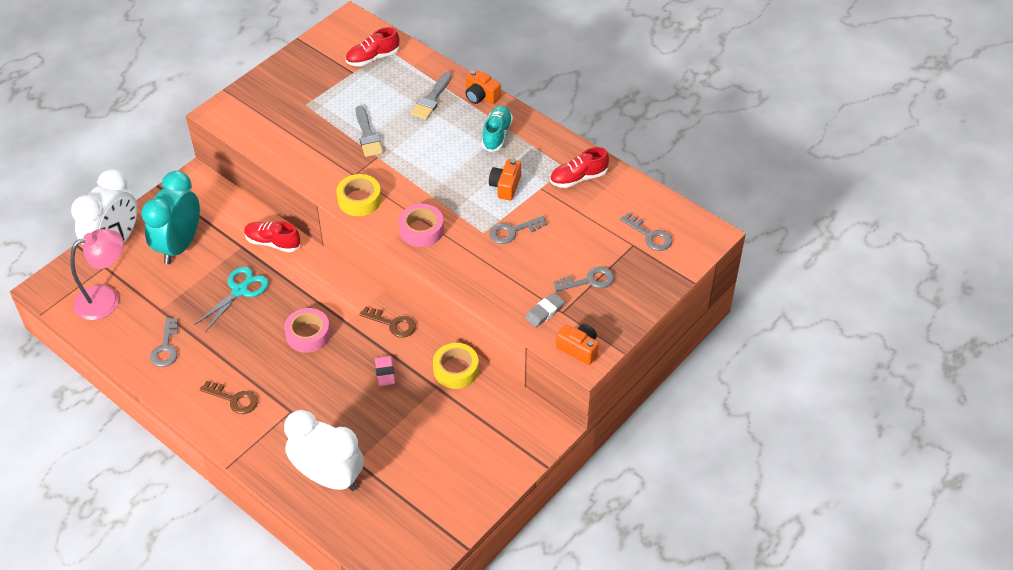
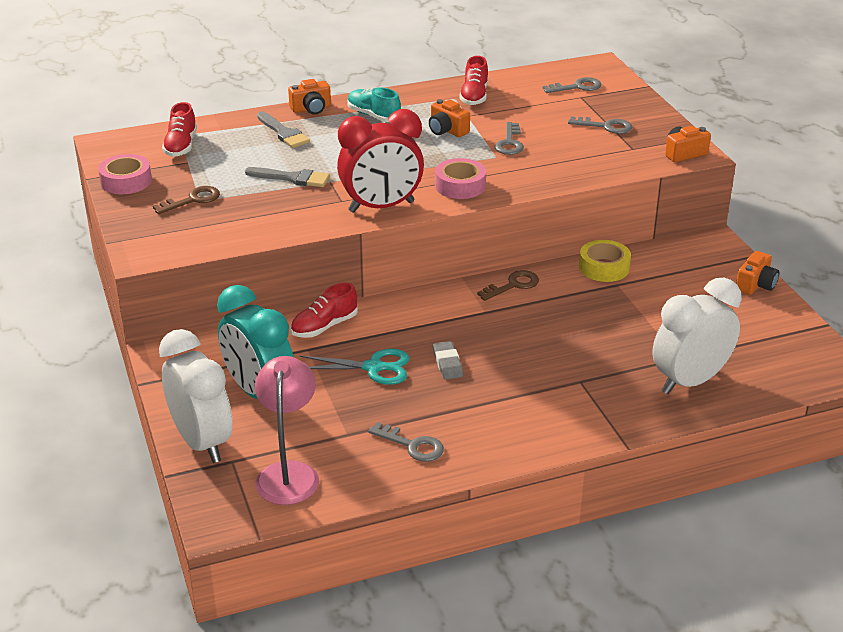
camera: 60 degrees left, 15 degrees down
turquoise scissors [194,266,269,332] -> turquoise scissors turned 120 degrees clockwise [300,349,409,385]
brown key [200,381,258,414] -> brown key moved to [153,186,220,214]
pink tape [284,308,331,353] -> pink tape moved to [98,154,152,194]
yellow tape [336,174,381,216] -> red clock [337,109,424,213]
pink eraser [375,356,395,386] -> none
grey eraser [525,293,565,327] -> grey eraser moved to [433,341,463,380]
grey key [554,267,614,292] -> grey key turned 90 degrees clockwise [568,116,632,134]
none -> orange camera [736,251,779,295]

